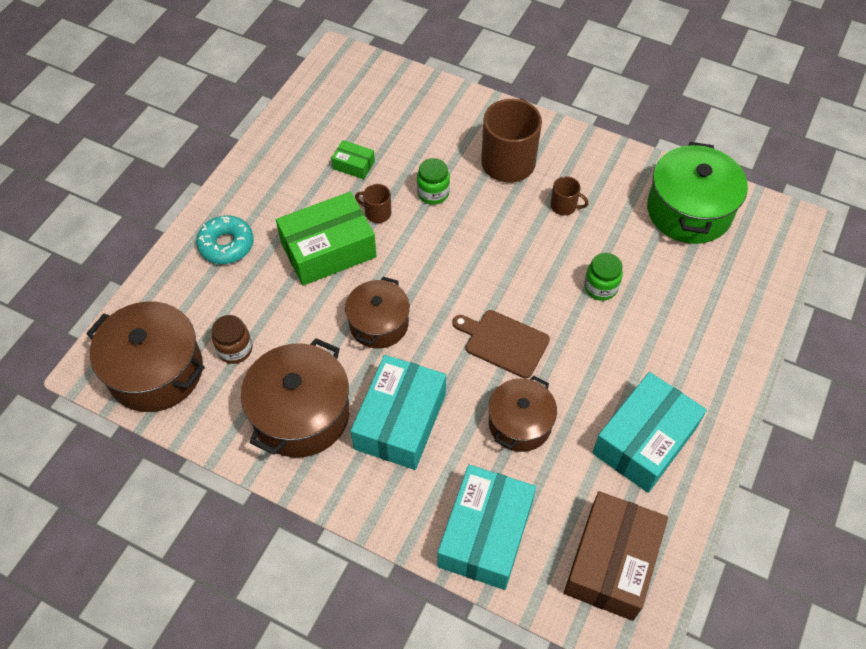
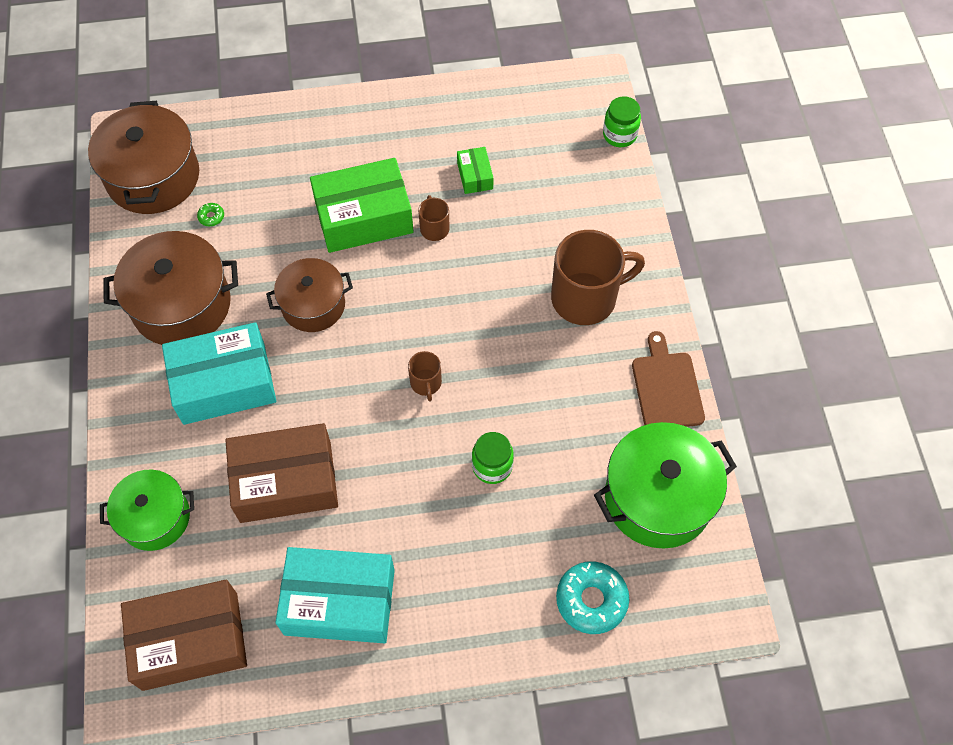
camera: 55 degrees right, 5 degrees up
turquoise donut [196,215,254,264] -> turquoise donut moved to [556,561,629,634]
brown jar [212,315,252,364] -> green donut [197,203,224,226]
green box [276,192,377,286] -> green box turned 45 degrees counterclockwise [310,158,414,253]
green jar [417,158,450,205] -> green jar moved to [603,96,641,147]
turquoise box [437,465,536,590] -> green pot [100,469,194,551]
brown cutting board [452,310,550,378] -> brown cutting board moved to [632,331,705,427]
brown pot [488,375,557,452] -> brown box [225,423,338,523]
brown mug [550,176,589,215] -> brown mug moved to [408,351,442,402]

